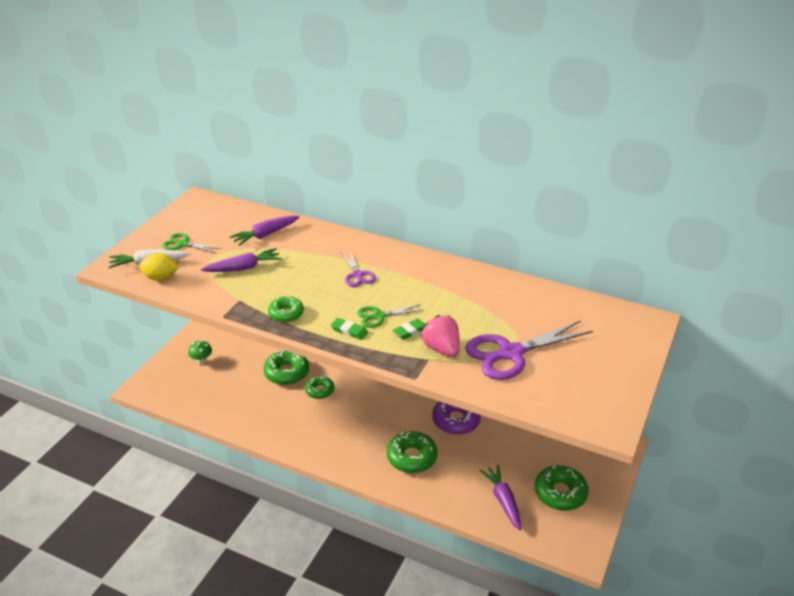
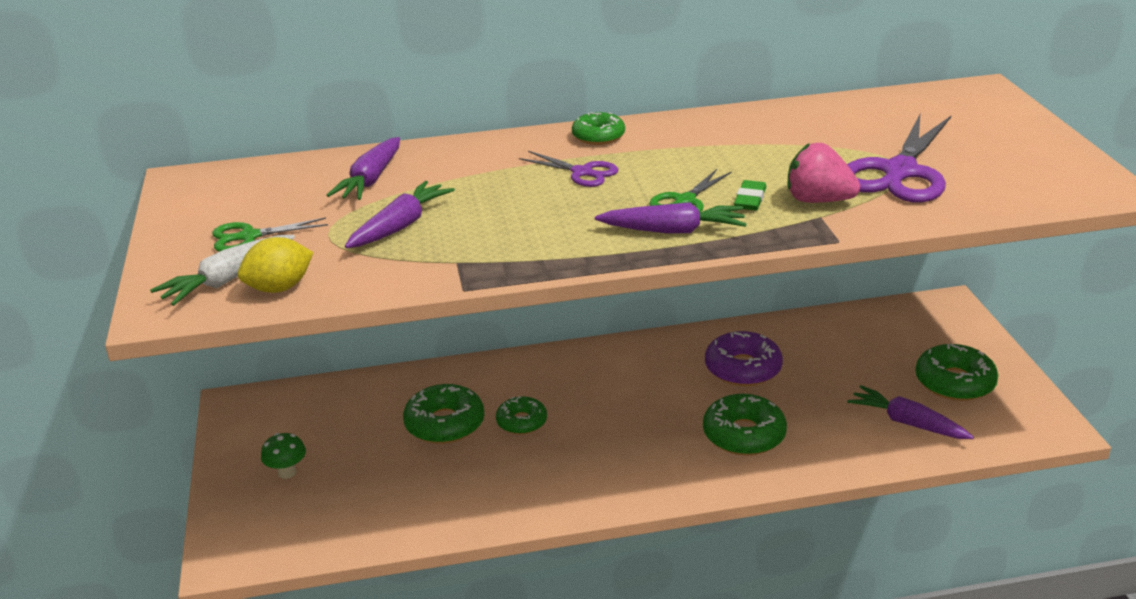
camera: 35 degrees left, 5 degrees down
green donut [268,296,304,322] -> green donut moved to [572,112,625,145]
green eraser [331,318,368,340] -> purple carrot [595,202,747,234]

